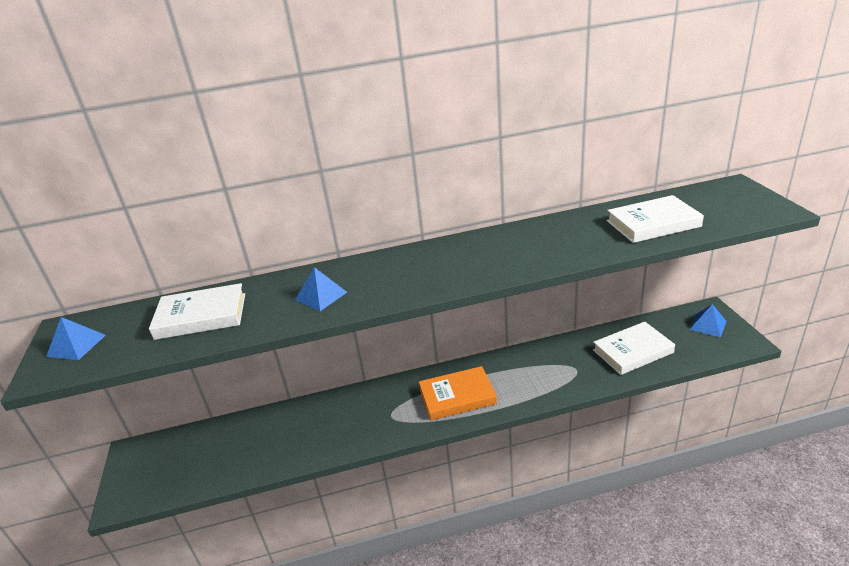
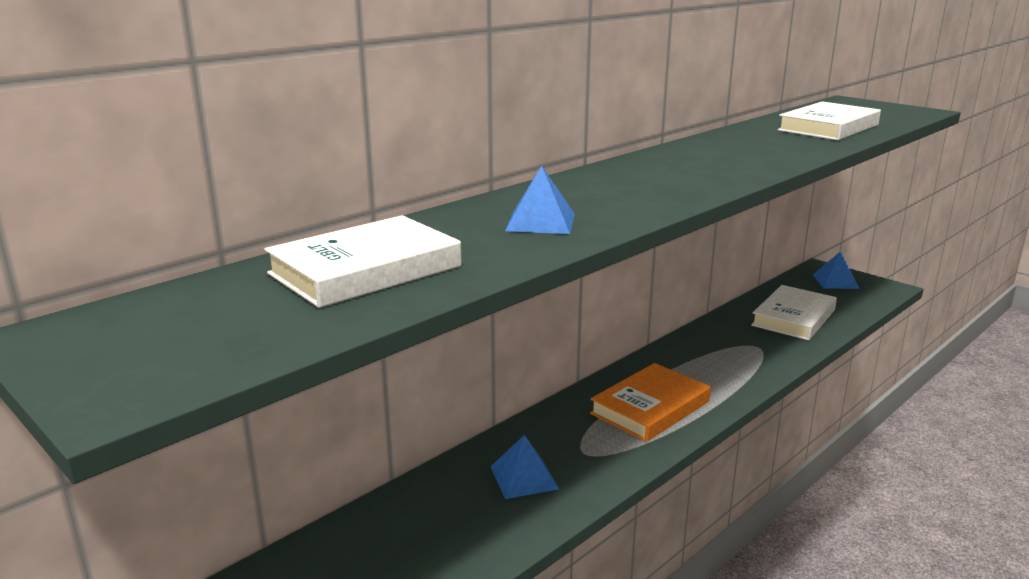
camera: 35 degrees left, 10 degrees down
blue pyramid [46,317,105,360] -> blue pyramid moved to [491,435,559,499]

